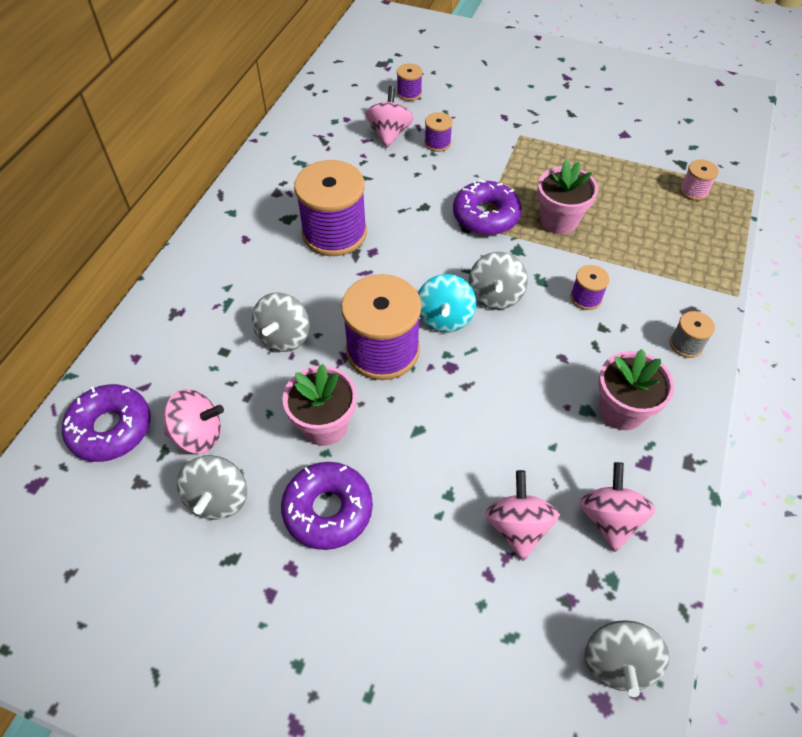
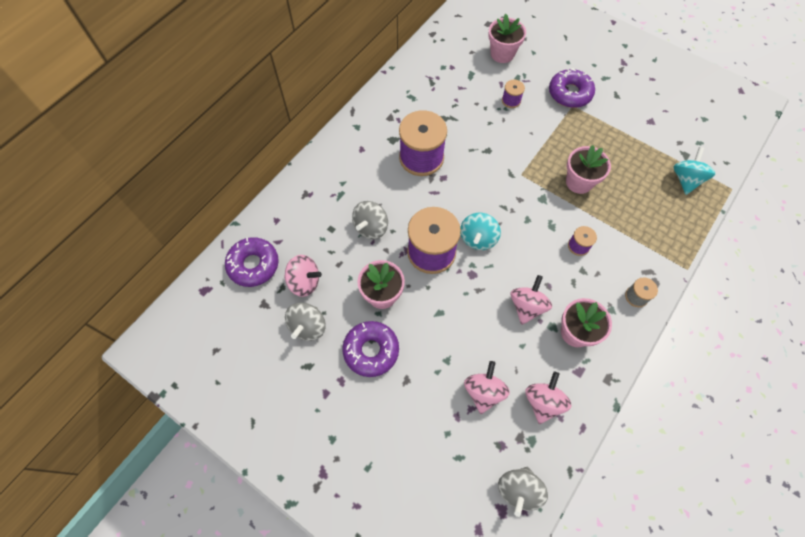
camera: 15 degrees right, 10 degrees up
pink spinning top [365,86,414,148] -> pink spinning top moved to [511,275,552,325]
purple spool [397,63,422,101] -> pink flower pot [488,14,526,63]
purple donut [453,180,522,235] -> purple donut moved to [549,68,595,108]
grey spinning top [469,252,528,309] -> none
pink spool [680,160,719,201] -> turquoise spinning top [674,147,715,195]

